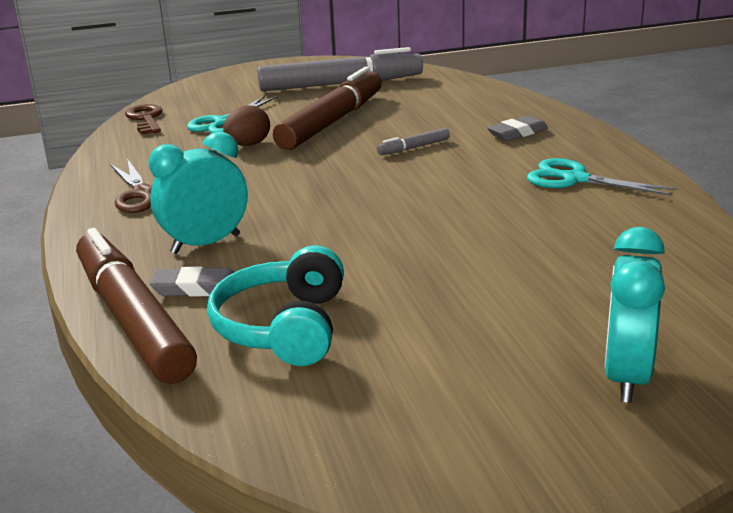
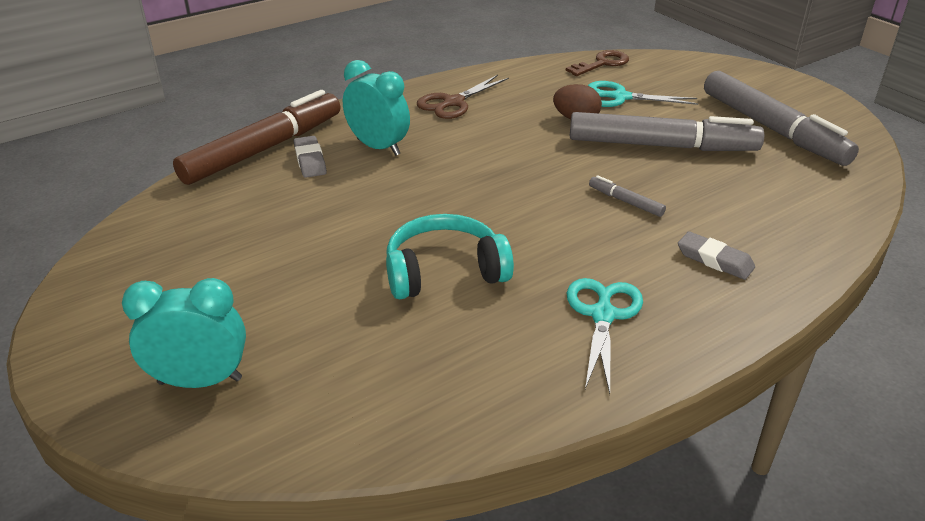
camera: 70 degrees right, 10 degrees up
turquoise headphones [207,245,344,366] -> turquoise headphones moved to [386,214,514,299]
brown marker [273,67,382,150] -> grey marker [570,112,764,151]

